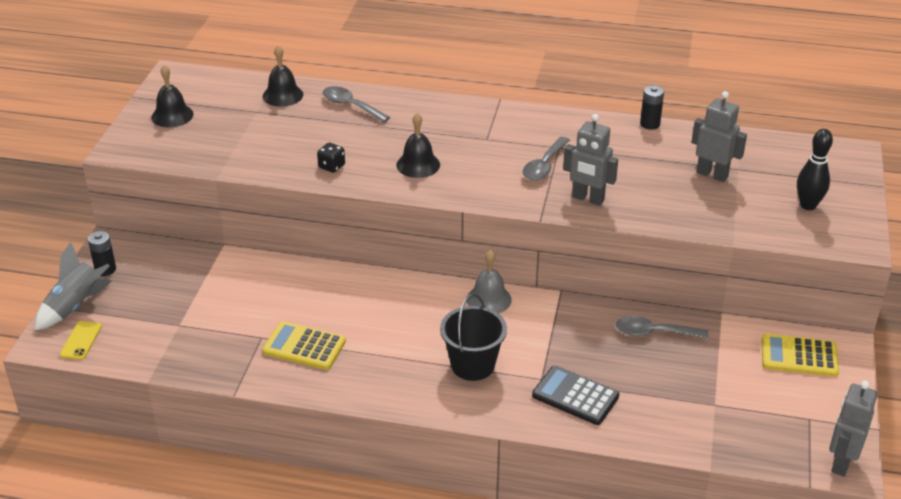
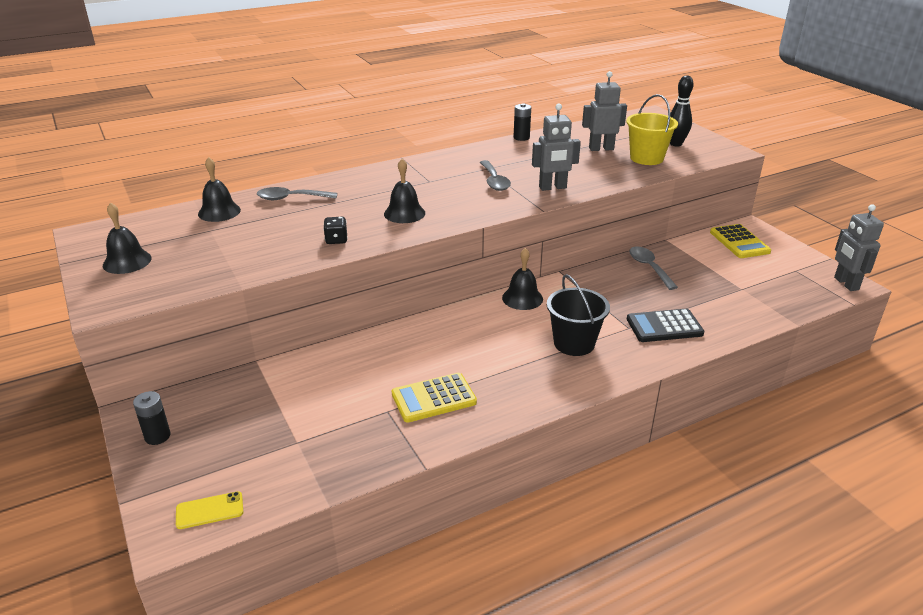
camera: 40 degrees left, 5 degrees down
grey rocket [35,242,112,330] -> none
yellow phone [60,321,102,360] -> yellow phone turned 75 degrees counterclockwise [176,491,243,529]
grey bell [467,250,512,314] -> black bell [502,248,543,310]
grey spoon [616,316,708,339] -> grey spoon turned 105 degrees clockwise [629,246,678,290]
yellow calculator [762,334,839,377] -> yellow calculator turned 75 degrees counterclockwise [710,224,771,258]
none -> yellow bucket [626,94,678,165]

